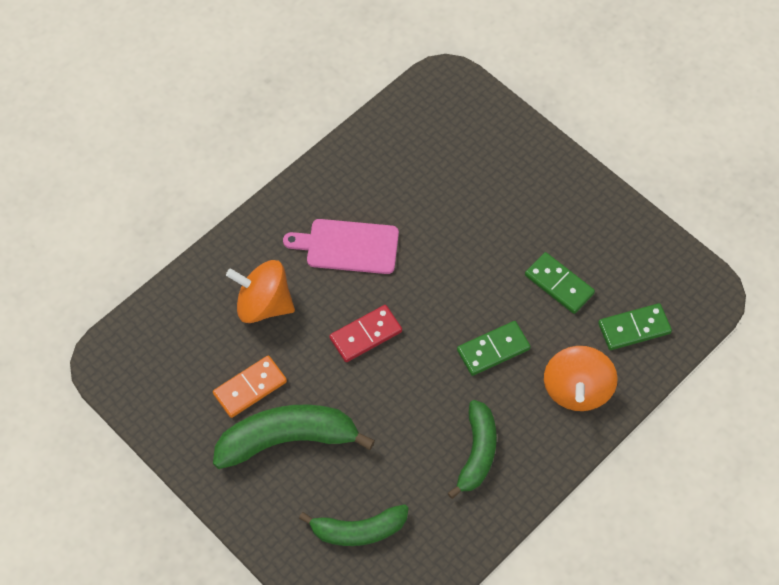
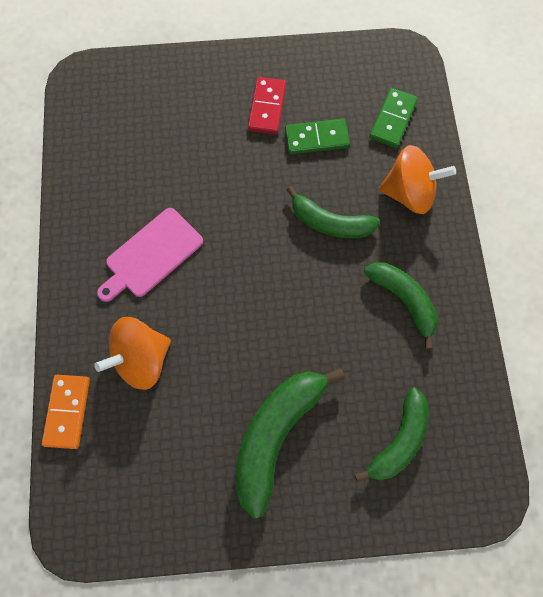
camera: 50 degrees left, 10 degrees up
orange domino [213,356,287,418] -> orange domino moved to [42,375,90,449]
red domino [329,305,402,362] -> red domino moved to [248,77,286,134]
green domino [457,321,531,376] -> green banana [287,186,380,238]
orange spinning top [544,346,618,411] -> orange spinning top turned 45 degrees counterclockwise [379,145,456,214]

